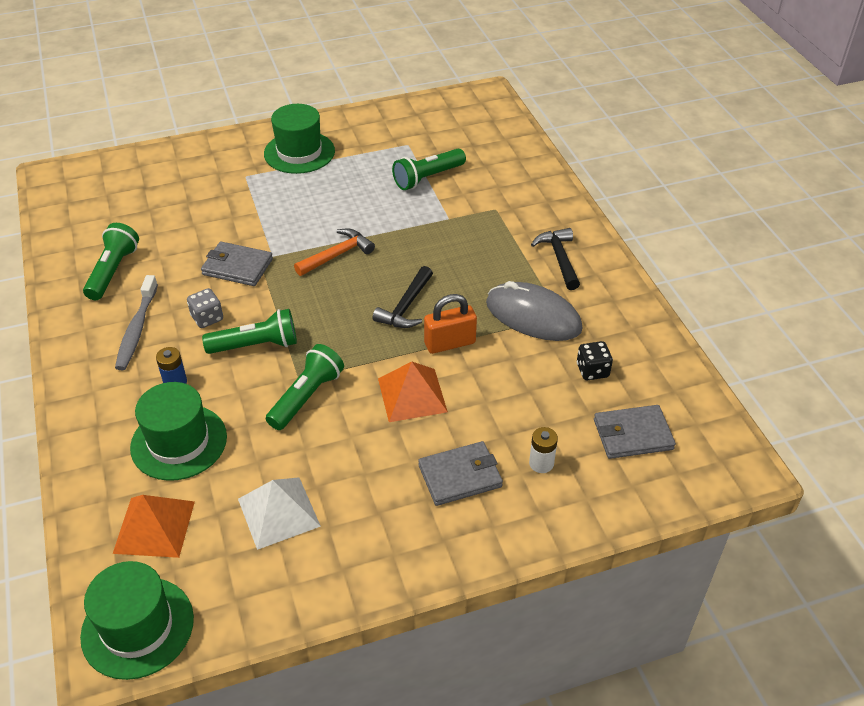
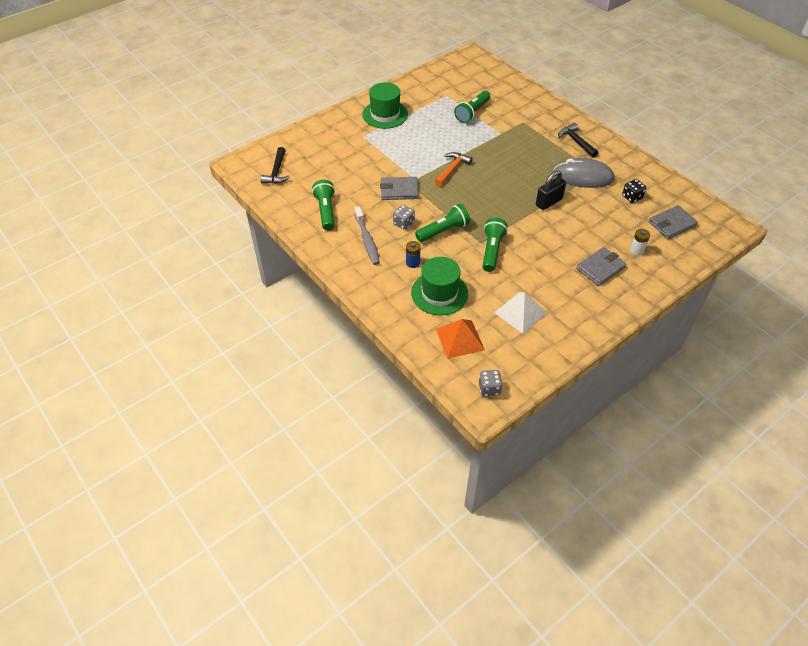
camera: 20 degrees left, 5 degrees up
green hat [80,561,194,680] -> grey dice [479,370,503,397]
black hammer [373,266,433,328] -> black hammer moved to [260,147,290,184]
orange pyramid [378,362,448,422] -> none
orange padlock [424,294,477,354] -> black padlock [536,171,566,210]

